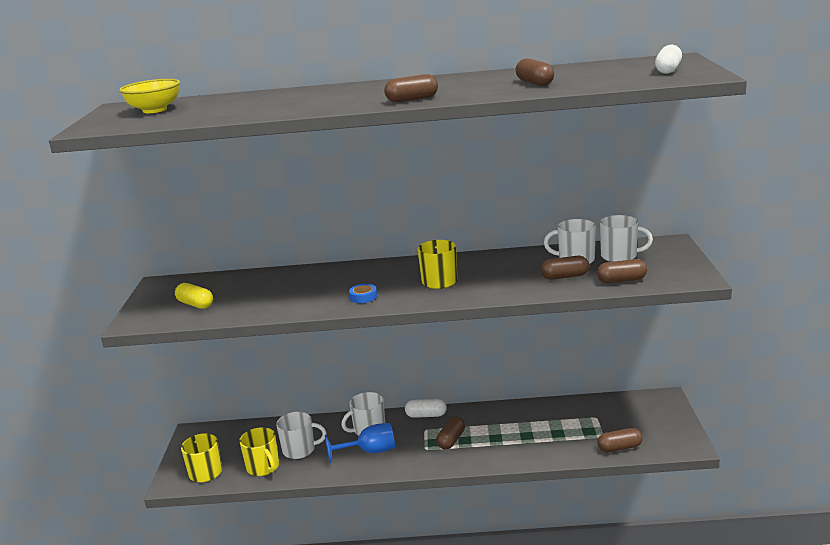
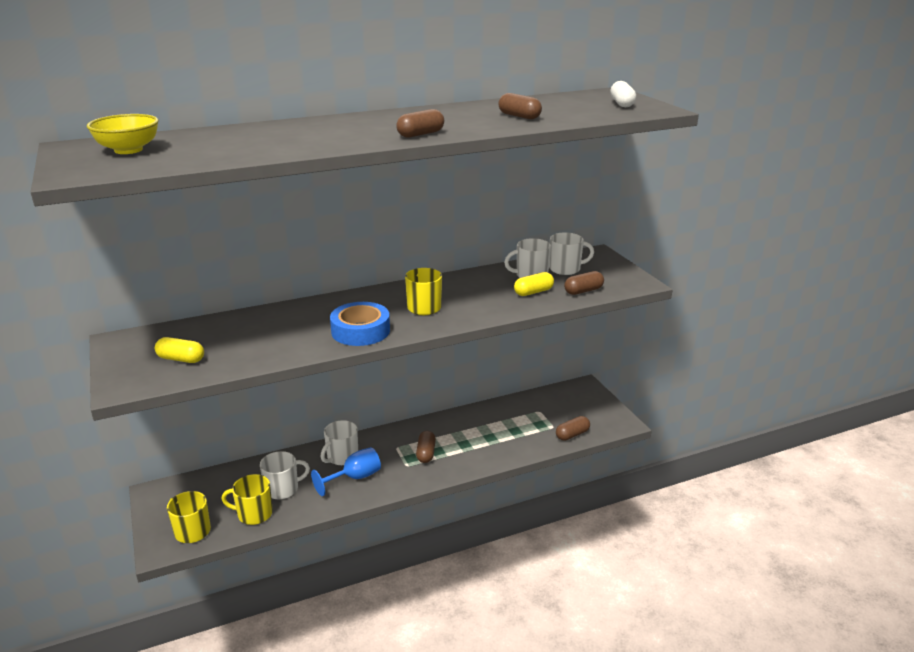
camera: 25 degrees left, 5 degrees up
yellow mug [239,427,279,476] -> yellow mug turned 150 degrees clockwise [221,474,273,525]
blue tape [349,284,377,303] -> blue tape [330,302,390,346], size x2.15
white capsule [405,399,447,418] -> none
brown capsule [540,256,589,280] -> yellow capsule [514,272,554,296]

